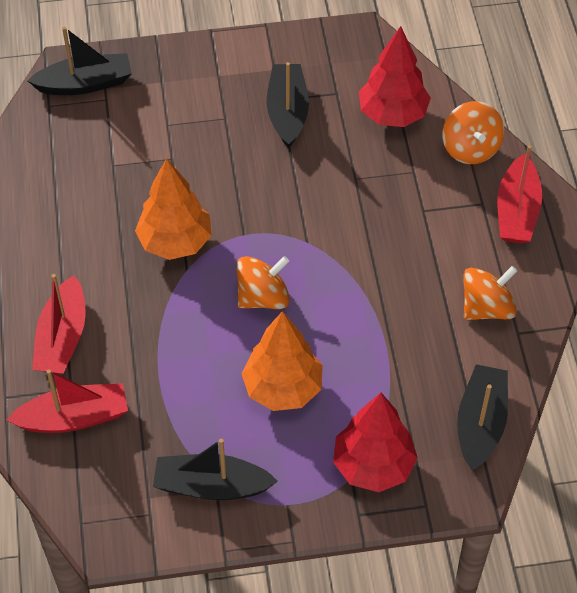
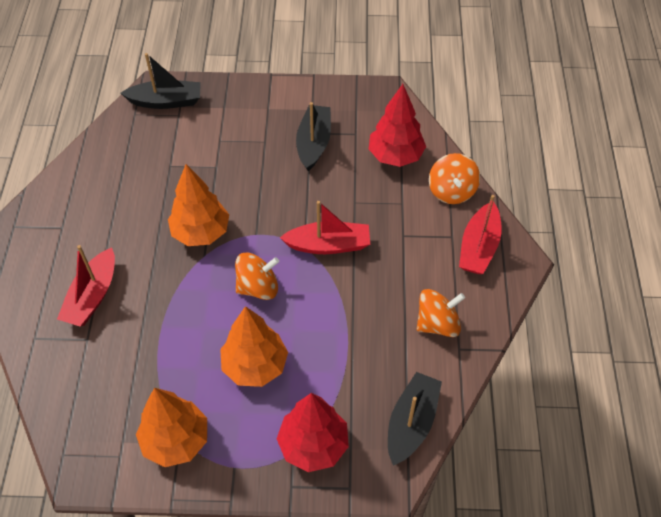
camera: 10 degrees right, 0 degrees up
red boat [6,369,128,433] -> red boat moved to [280,201,370,254]
black boat [153,439,278,500] -> orange tree [136,388,207,467]

